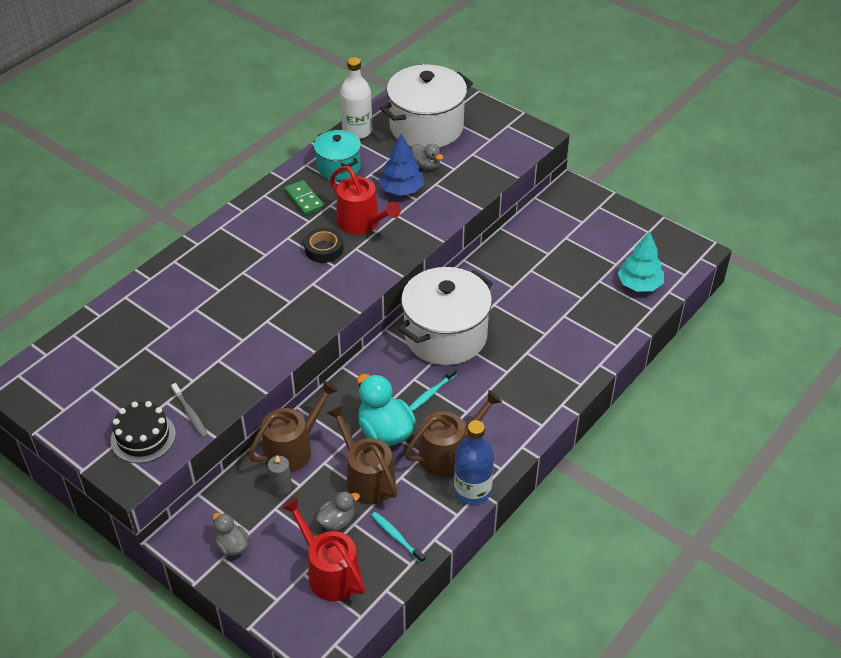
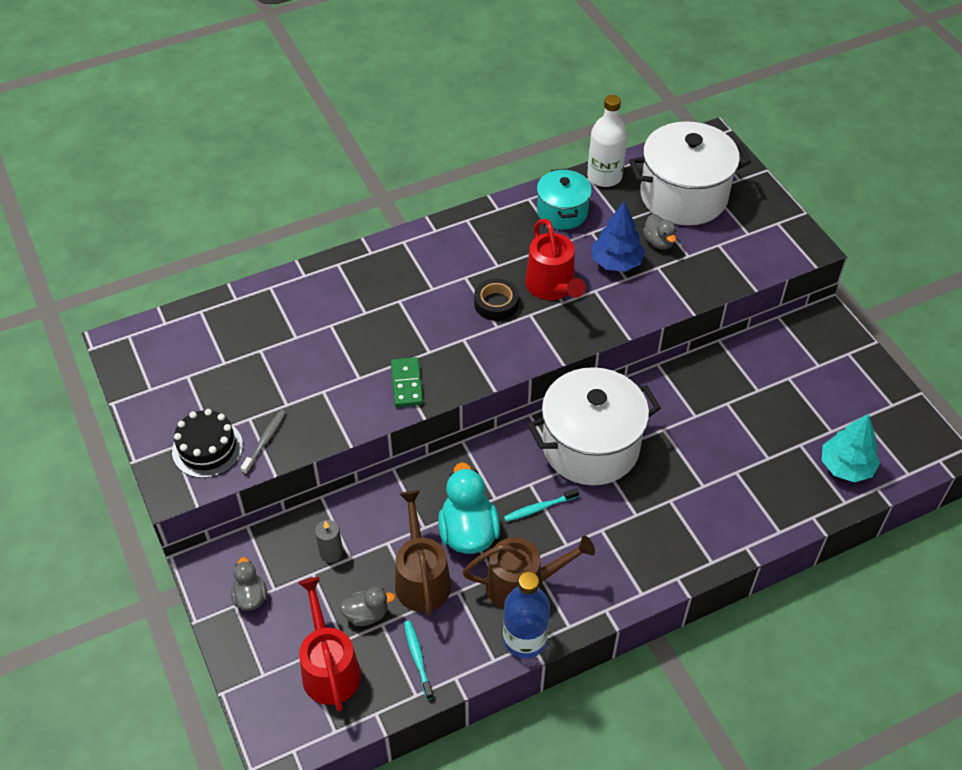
camera: 25 degrees right, 5 degrees up
grey toothbrush [171,383,208,438] -> grey toothbrush turned 150 degrees counterclockwise [240,410,286,474]
brown watering can [248,381,338,472] -> none
green domino [284,180,324,216] -> green domino moved to [391,357,423,407]

